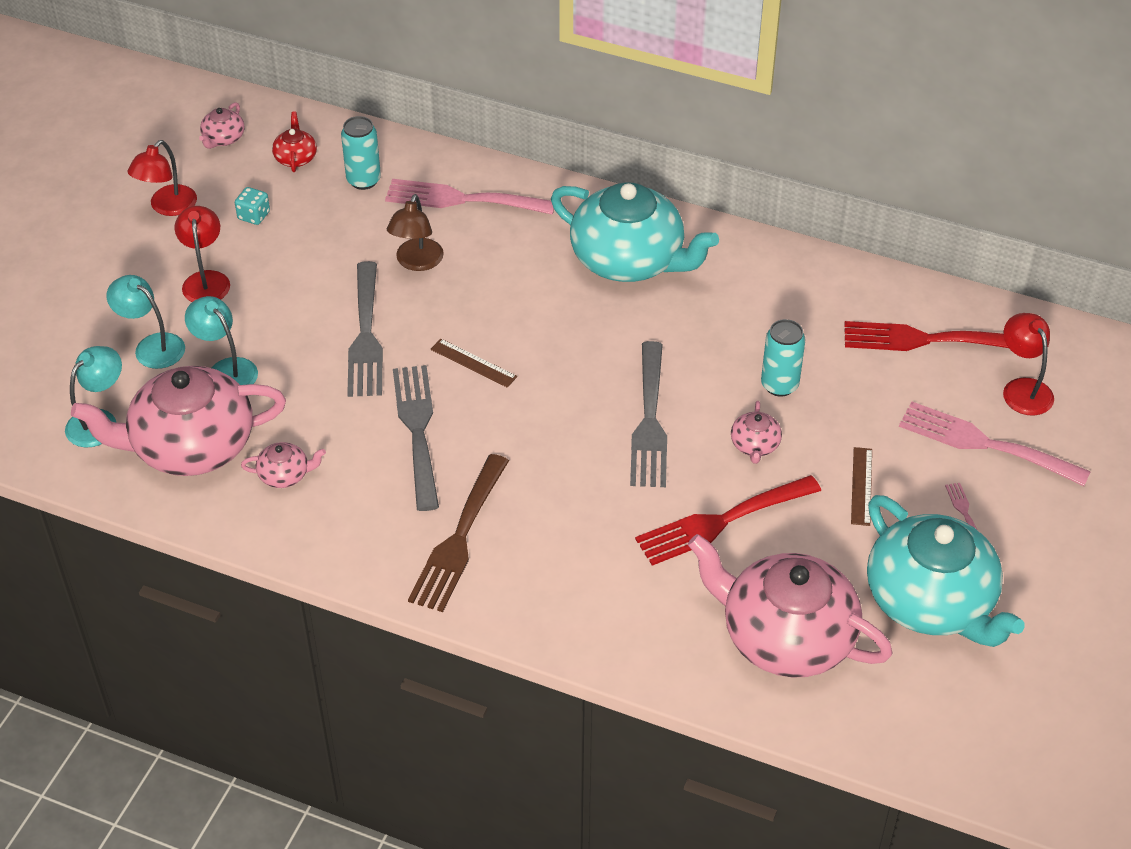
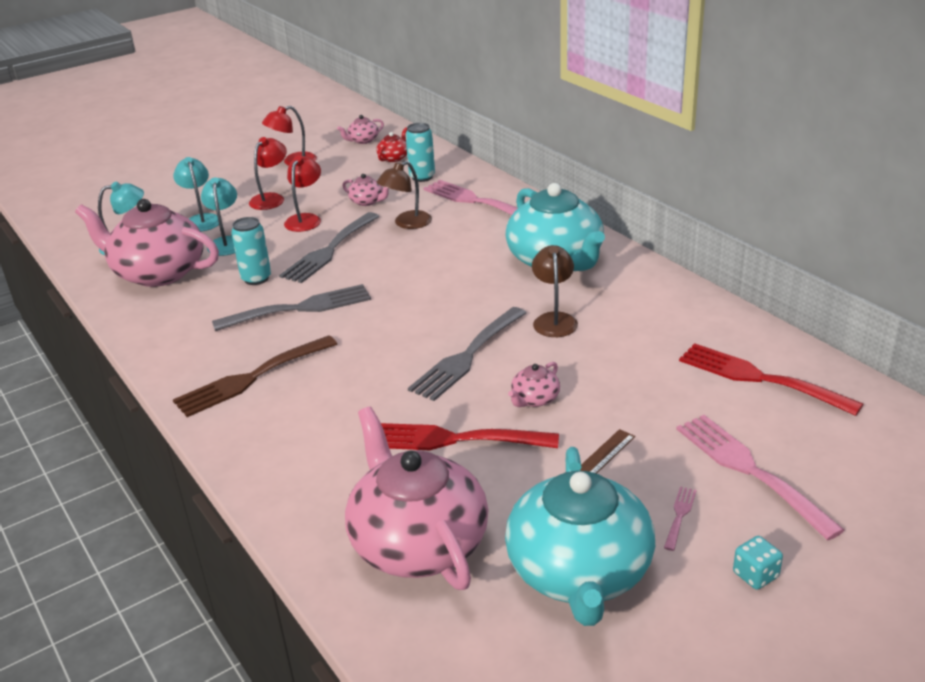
camera: 35 degrees right, 15 degrees down
turquoise dice [235,187,270,225] -> turquoise dice moved to [733,536,783,590]
pink teapot [241,442,326,488] -> pink teapot moved to [342,174,389,206]
grey fork [393,365,439,511] -> grey fork turned 45 degrees clockwise [212,284,371,331]
brown ruler [431,339,517,388] -> none
turquoise can [761,319,805,397] -> turquoise can moved to [231,217,271,285]
red lamp [1003,313,1054,416] -> red lamp moved to [284,156,321,232]
none -> brown lamp [532,245,578,337]

